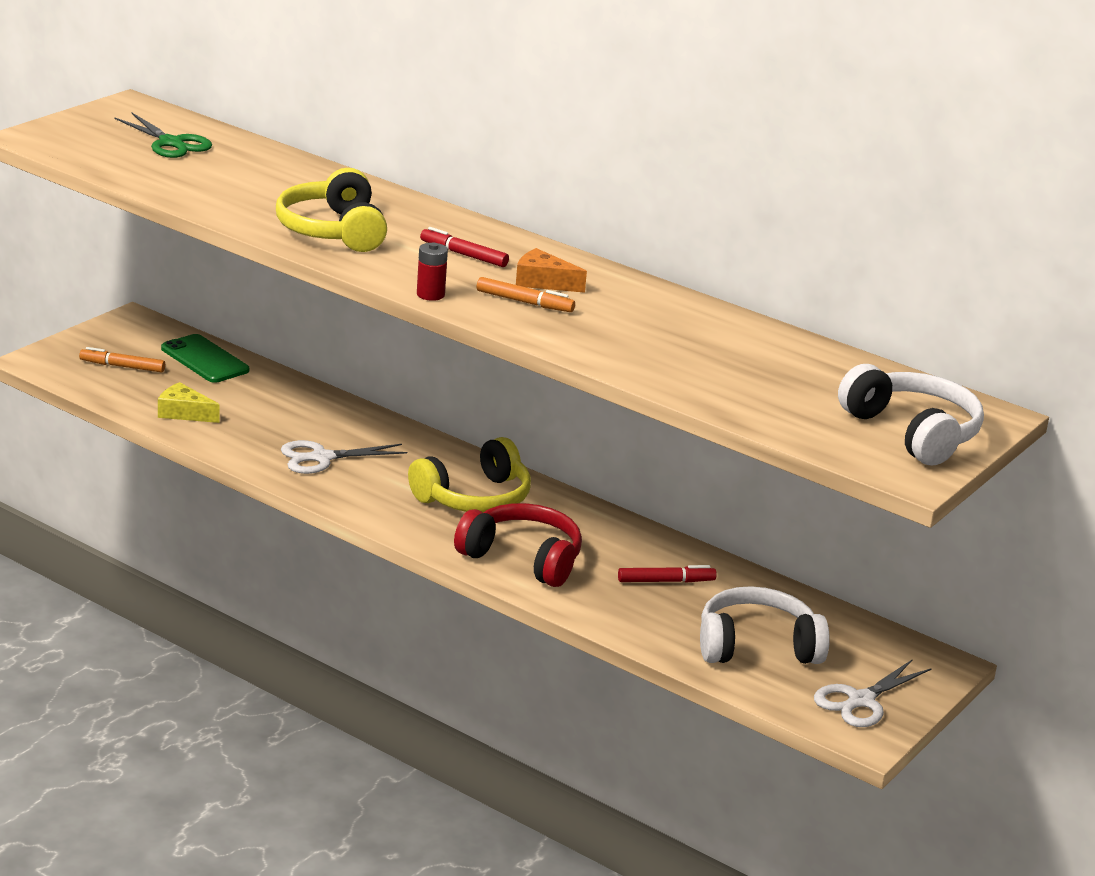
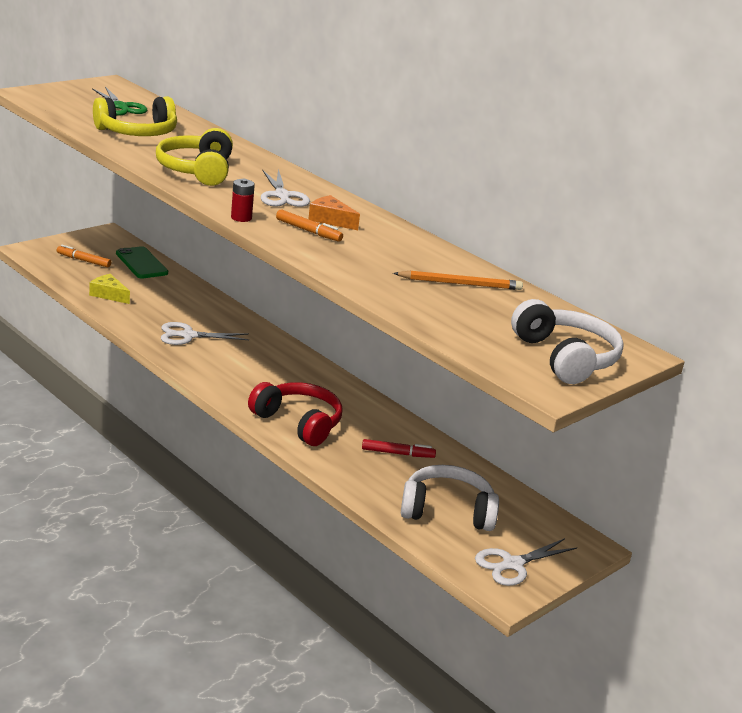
camera: 10 degrees right, 0 degrees up
yellow headphones [408,437,531,512] -> yellow headphones moved to [93,97,177,136]
red marker [420,227,509,267] -> white scissors [261,169,310,207]
none -> orange pencil [393,271,523,290]

